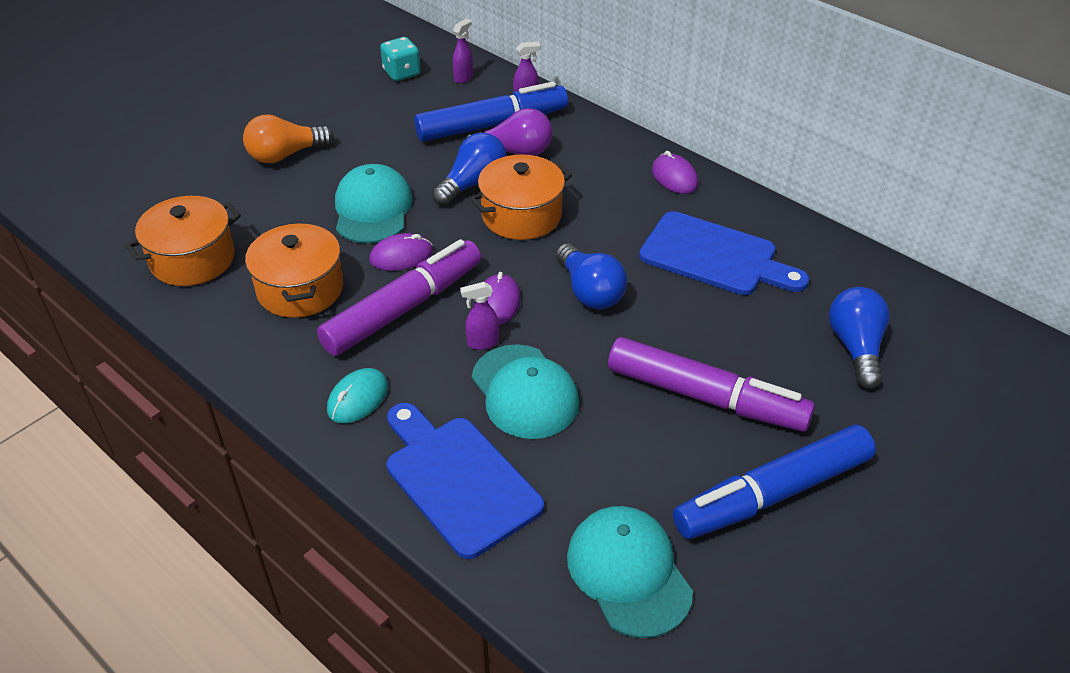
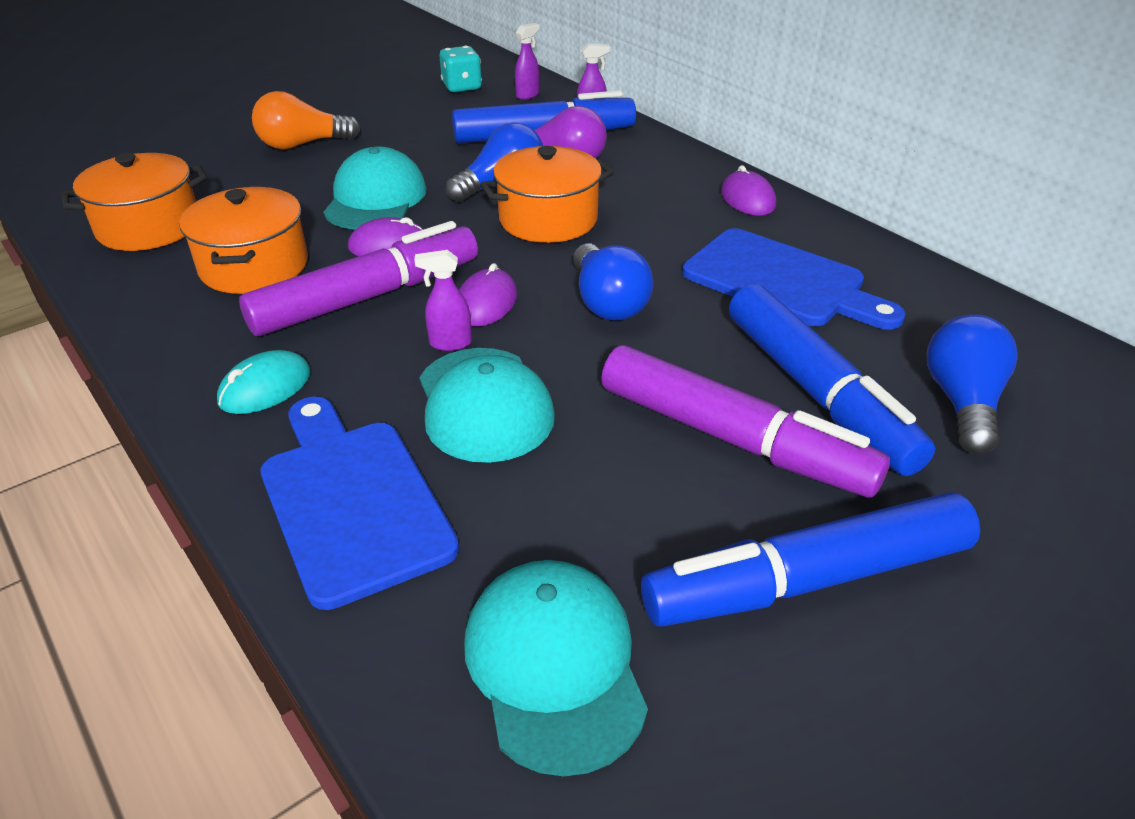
camera: 10 degrees right, 5 degrees down
none -> blue marker [729,284,935,476]

